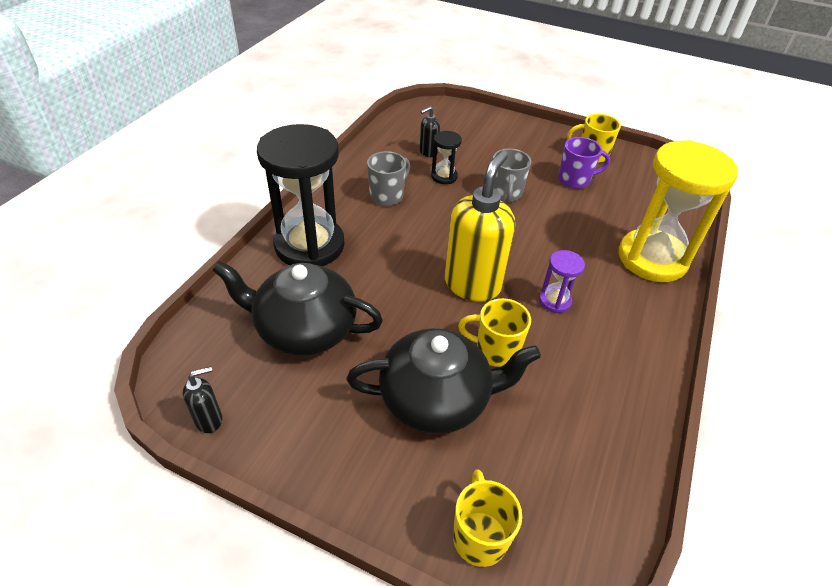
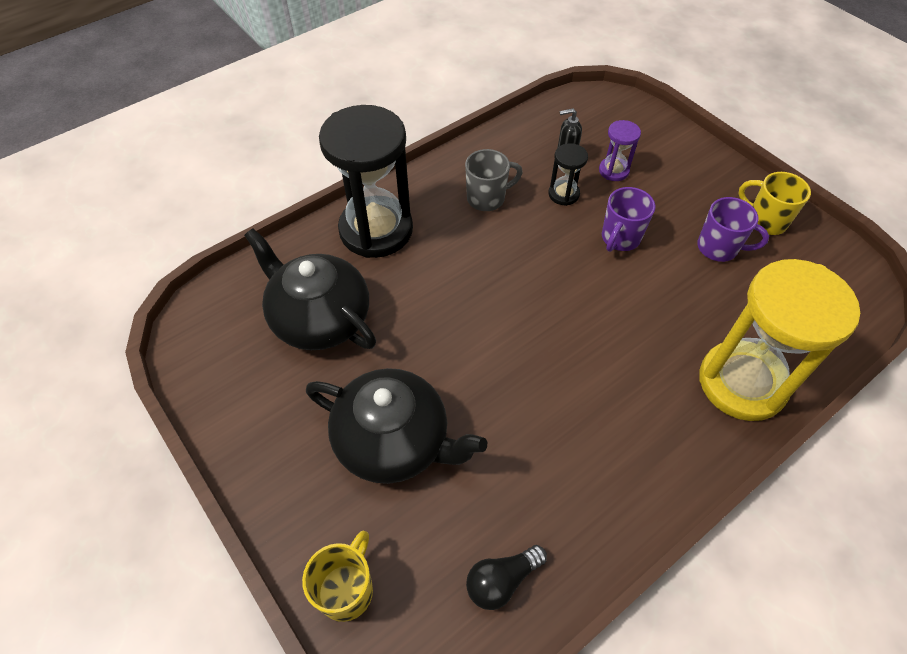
camera: 30 degrees right, 10 degrees up
black soap dispenser [183,366,222,433] -> none
yellow soap dispenser [445,151,515,301] -> none
yellow mug [458,298,531,367] -> none
grey mug [493,149,531,202] -> purple mug [602,187,656,252]
purple hourglass [539,250,585,313] -> purple hourglass moved to [599,120,641,181]
none -> black light bulb [466,545,547,610]

